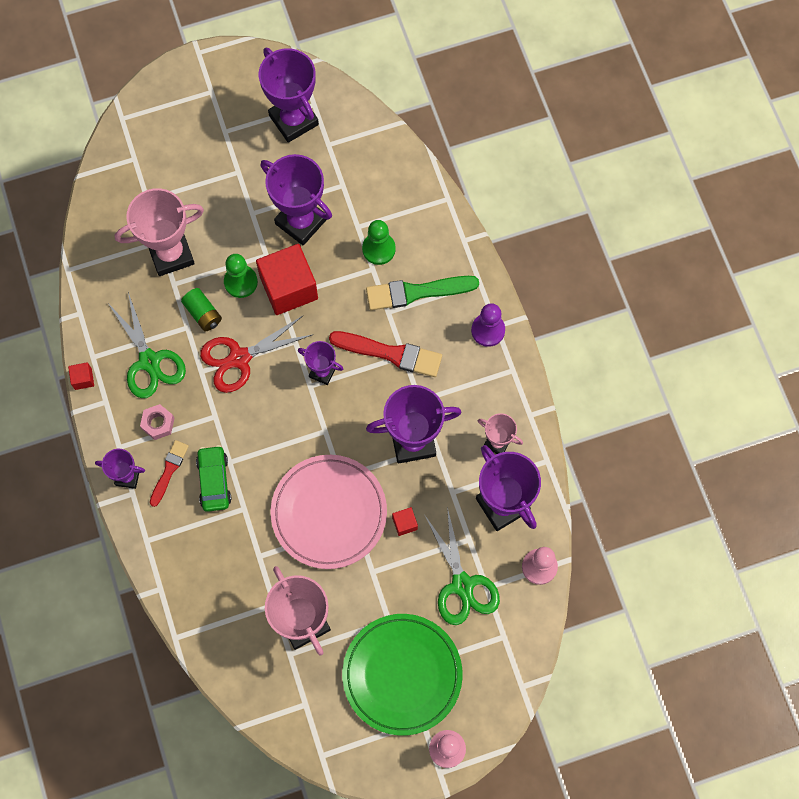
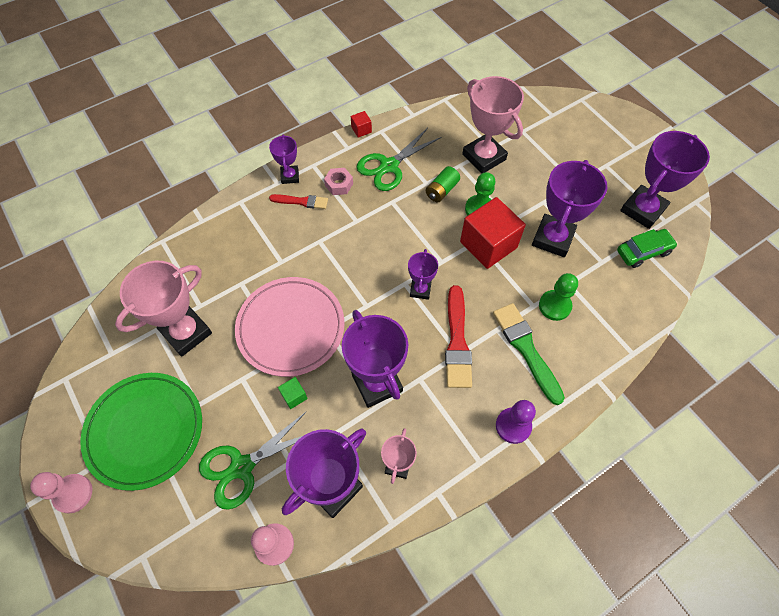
camera: 75 degrees right, 10 degrees down
green car [196,445,232,512] -> green car moved to [617,229,678,268]
red scissors [200,315,314,393] -> none
red cube [392,507,418,536] -> green cube [278,377,308,409]

